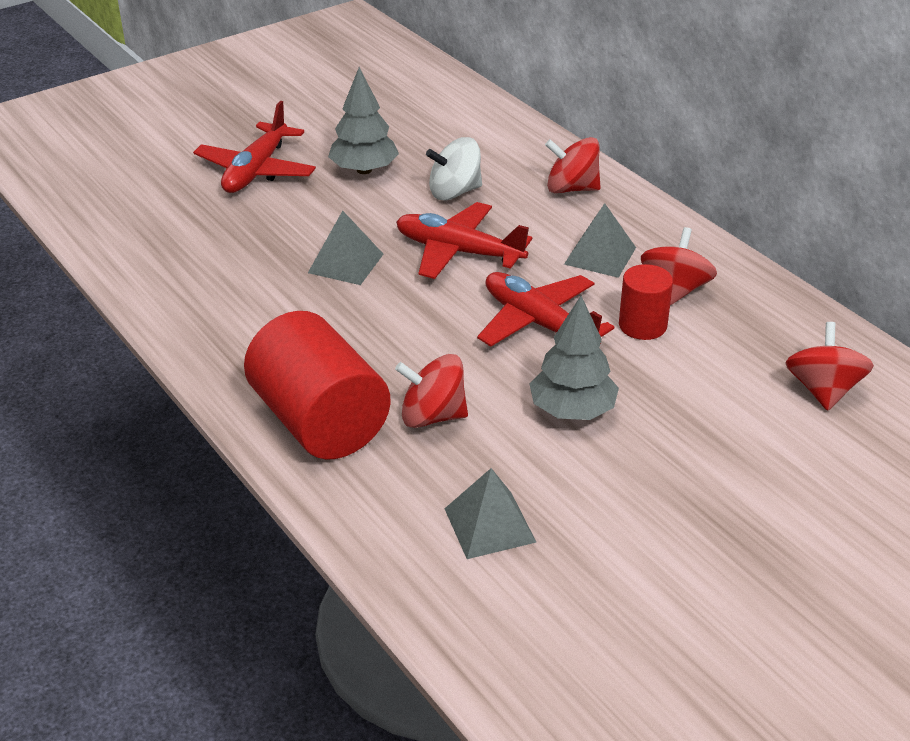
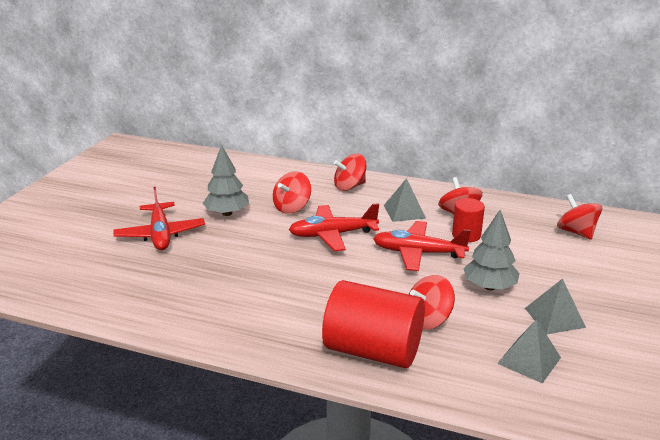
camera: 35 degrees left, 10 degrees down
grey pyramid [308,211,383,285] -> grey pyramid moved to [525,278,586,334]
white spinning top [426,137,482,201] -> red spinning top [273,171,311,214]

